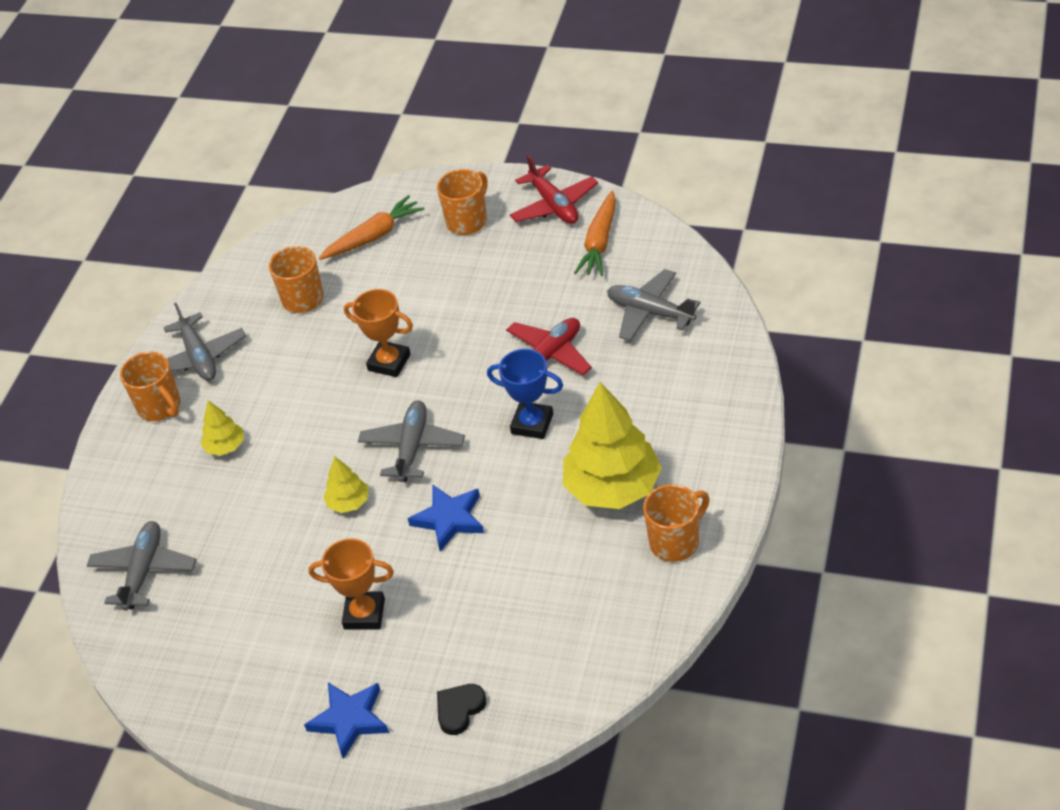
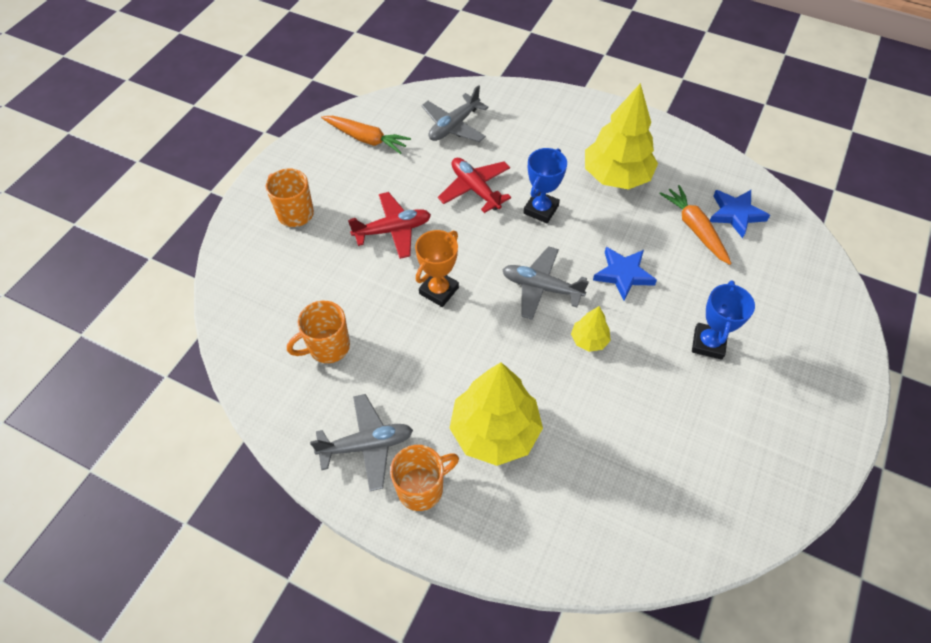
camera: 85 degrees left, 10 degrees up
grey plane [87,521,197,611] -> none
yellow tree [200,400,244,456] -> yellow tree [450,362,543,466], size x2.13
blue star [304,682,389,759] -> blue star moved to [710,190,770,238]
orange trophy [309,538,394,630] -> blue trophy [692,280,755,360]
orange carrot [319,195,424,260] -> orange carrot moved to [659,185,732,265]
black heart [437,684,486,735] -> none
red plane [510,155,598,224] -> red plane moved to [348,192,431,259]
orange mug [643,484,710,562] -> none

